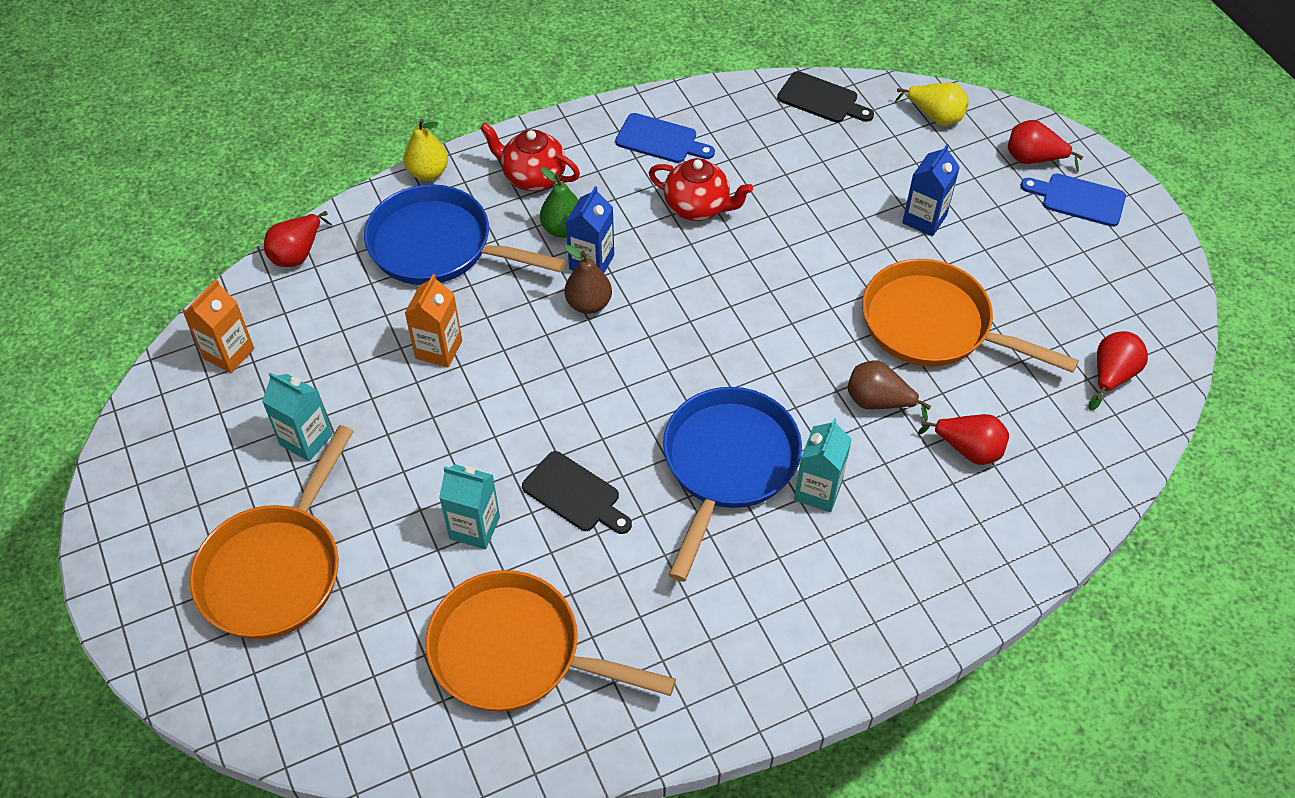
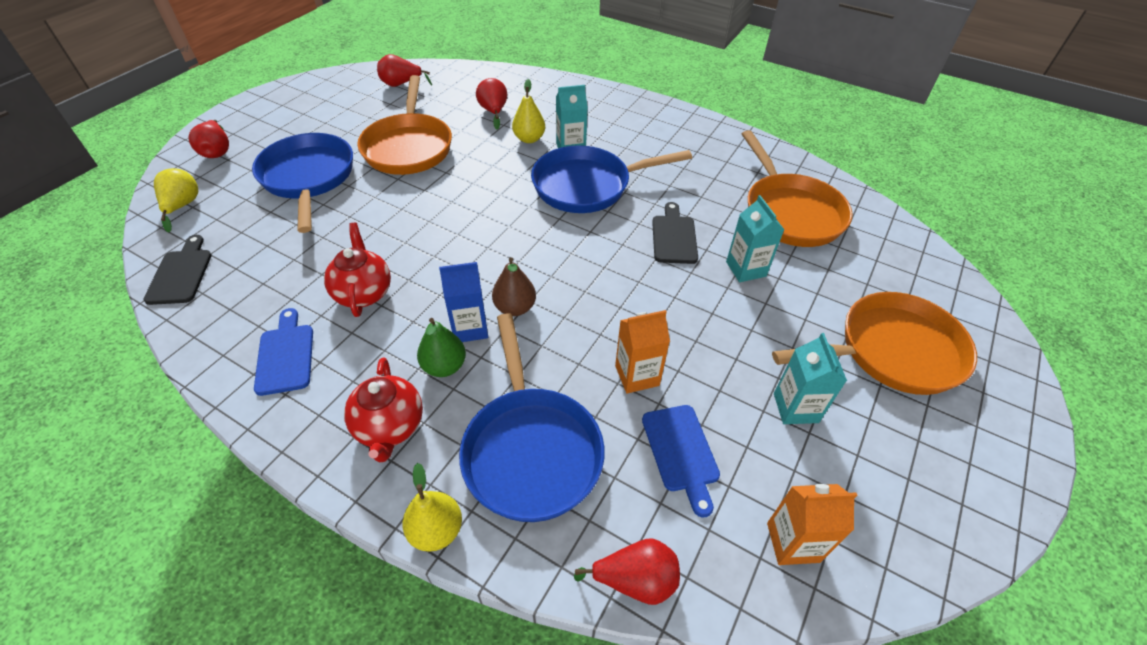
camera: 125 degrees left, 5 degrees down
brown pear [848,360,931,421] -> none
blue carton [902,144,960,236] -> blue pan [252,133,353,233]
blue cutting board [1021,173,1126,227] -> blue cutting board moved to [642,405,720,517]
none -> yellow pear [512,79,545,143]

